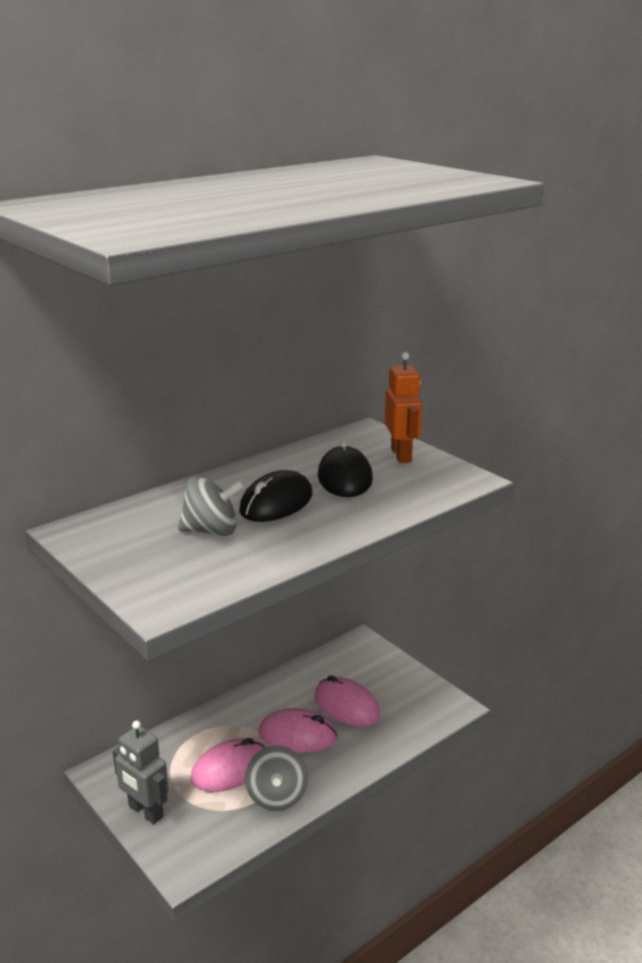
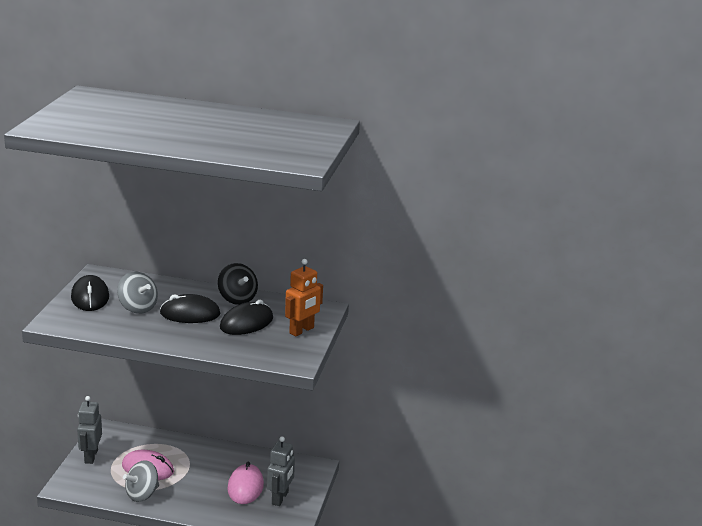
camera: 50 degrees right, 0 degrees up
pink mouse [259,708,337,753] -> none
none -> black mouse [71,275,109,311]
none -> black spinning top [218,263,258,305]
none -> grey robot [267,436,295,506]

